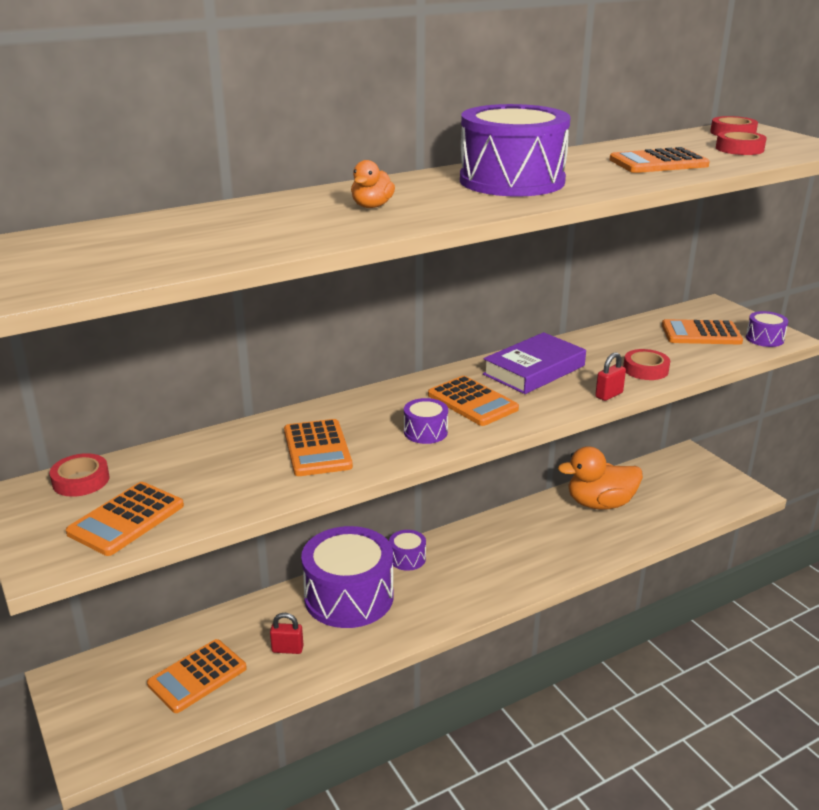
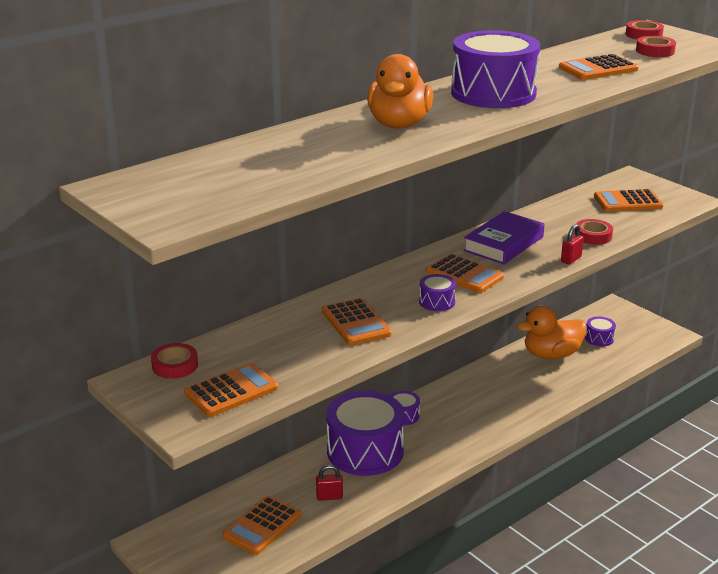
camera: 10 degrees left, 0 degrees up
orange calculator [66,482,184,556] -> orange calculator turned 150 degrees counterclockwise [184,363,278,417]
orange duck [351,160,395,208] -> orange duck [367,54,433,128], size x1.98
purple drum [746,311,788,347] -> purple drum moved to [585,317,616,346]

